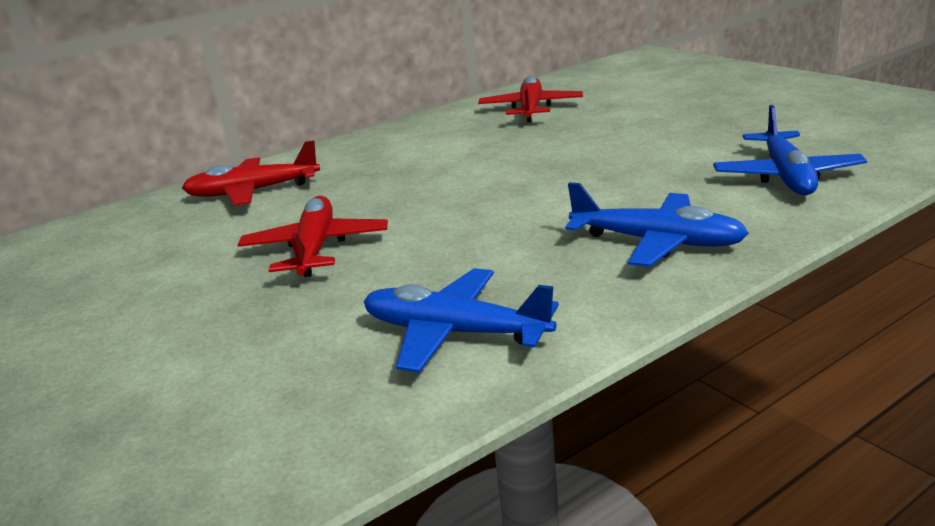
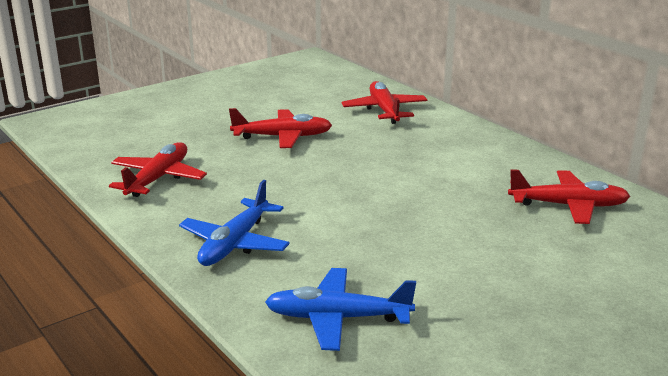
camera: 85 degrees right, 0 degrees up
blue plane [364,268,559,373] -> red plane [109,142,207,197]

